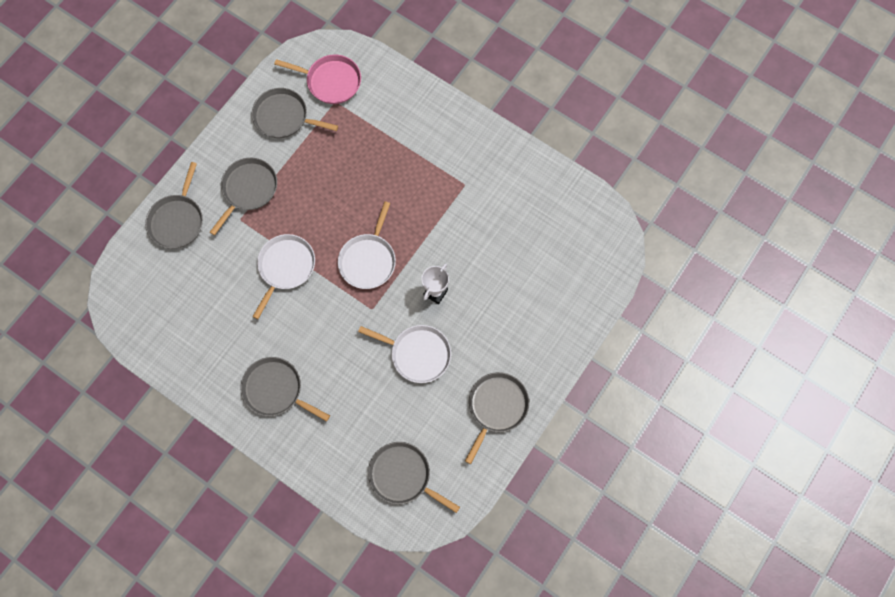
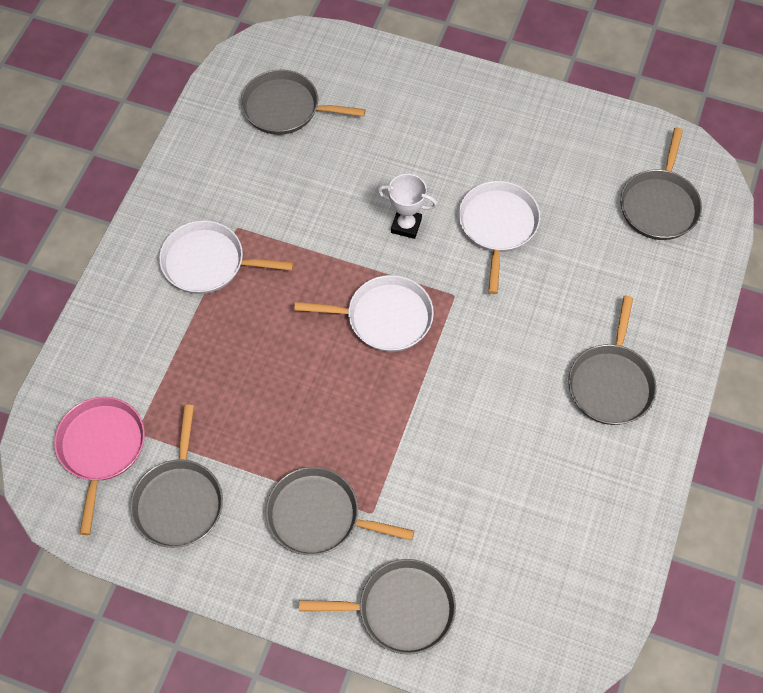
camera: 105 degrees left, 10 degrees down
white pan [252,234,315,319] -> white pan moved to [159,220,294,294]
grey pan [465,372,529,464] -> grey pan moved to [241,70,366,135]

